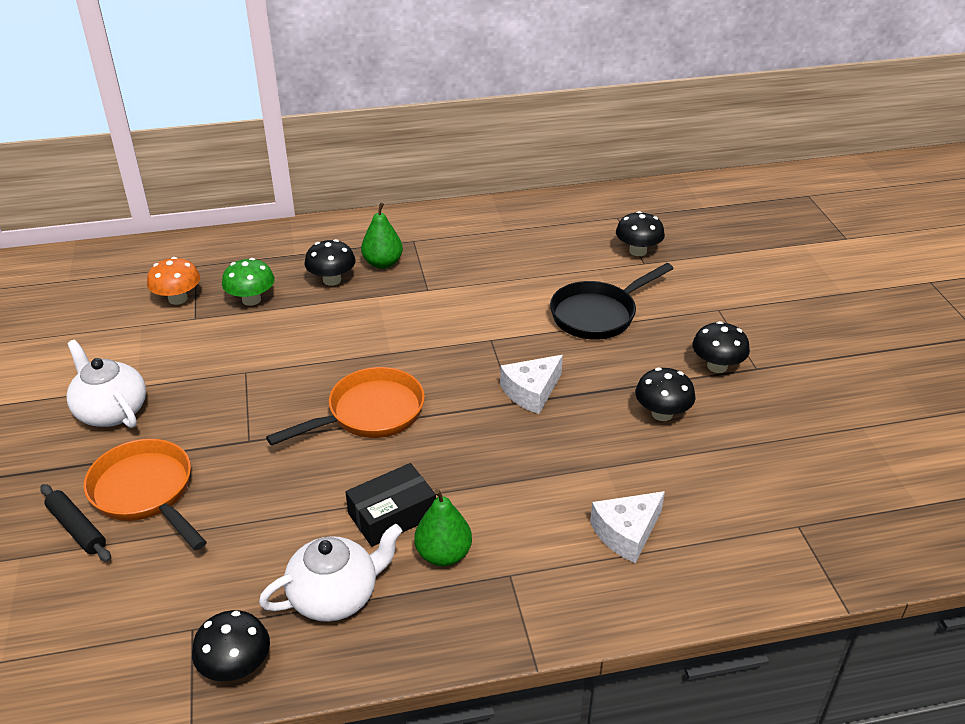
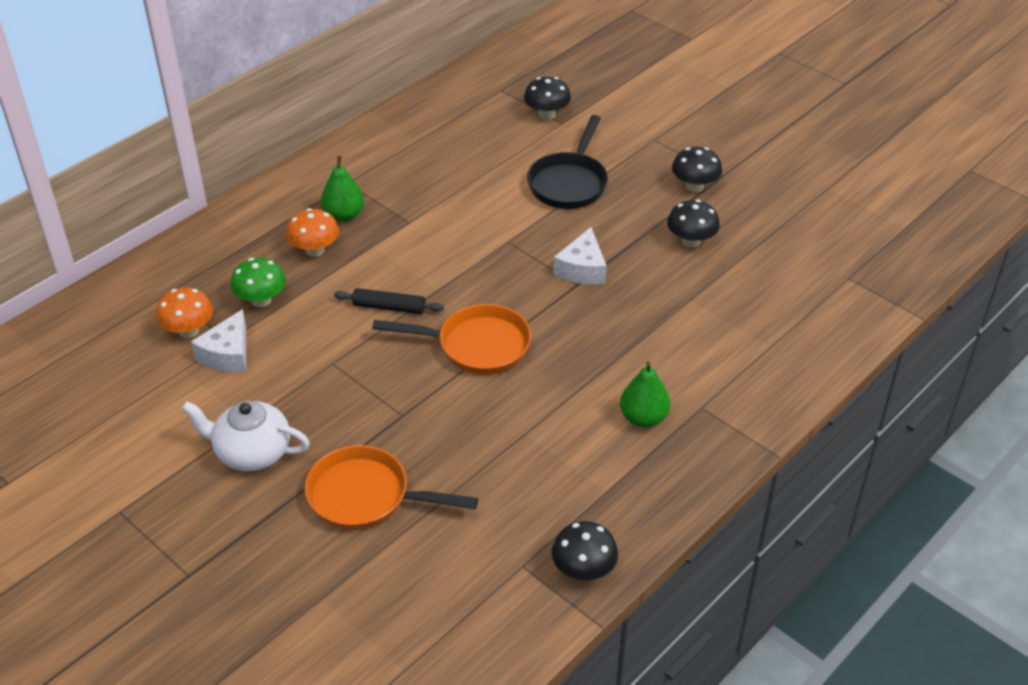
camera: 35 degrees left, 5 degrees up
black rolling pin [40,484,111,562] -> black rolling pin moved to [334,288,444,314]
white teapot [259,524,402,622] -> none
orange pan [266,367,425,446] -> orange pan turned 75 degrees clockwise [372,304,531,375]
black mushroom [304,239,356,286] -> orange mushroom [286,208,339,257]
black box [345,463,436,547] -> none
white cheese [590,491,665,563] -> white cheese moved to [191,309,246,373]

